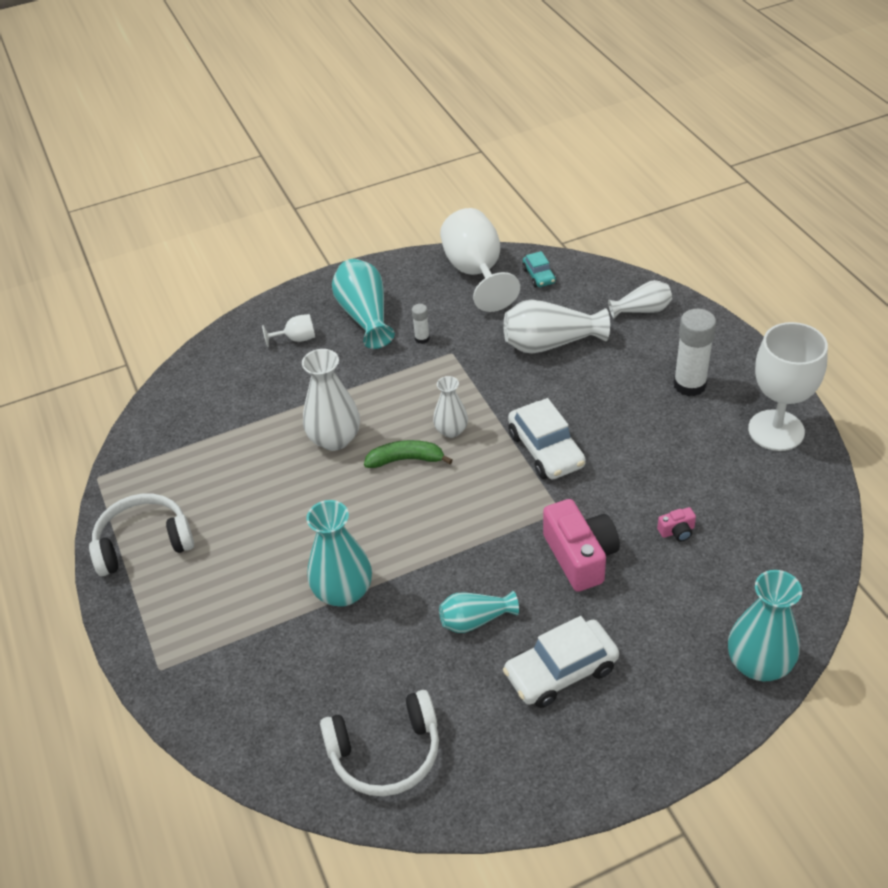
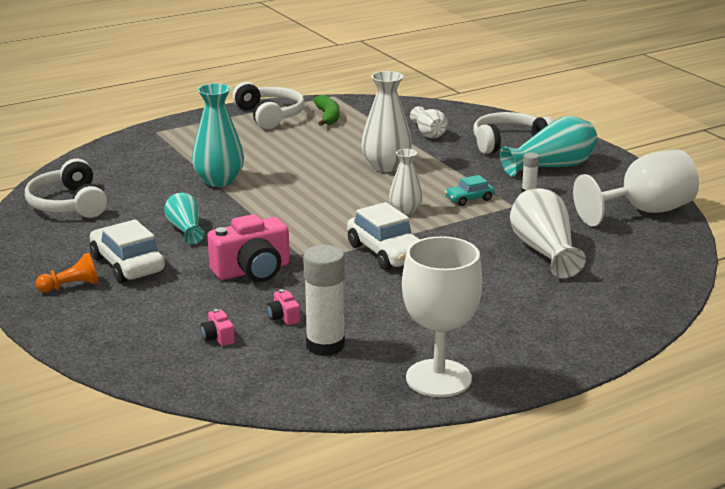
camera: 80 degrees right, 20 degrees down
white goblet [262,314,315,347] -> white headphones [473,112,554,154]
green banana [364,440,453,468] -> green banana moved to [313,95,340,126]
white car [508,398,586,479] -> white car turned 90 degrees counterclockwise [347,202,420,270]
turquoise car [522,251,556,287] -> turquoise car moved to [445,175,495,206]
white vase [608,280,672,319] -> white vase moved to [410,106,447,138]
white glue stick [673,309,716,396] -> white glue stick moved to [303,245,345,356]
turquoise vase [728,570,802,681] -> none
none -> orange pawn [36,253,99,293]
none -> pink camera [201,309,235,346]

